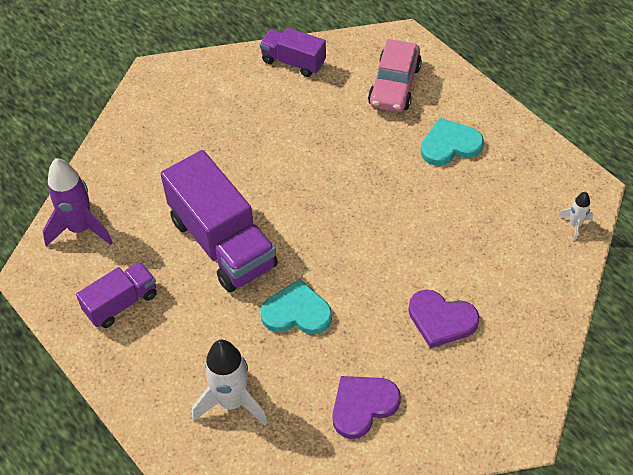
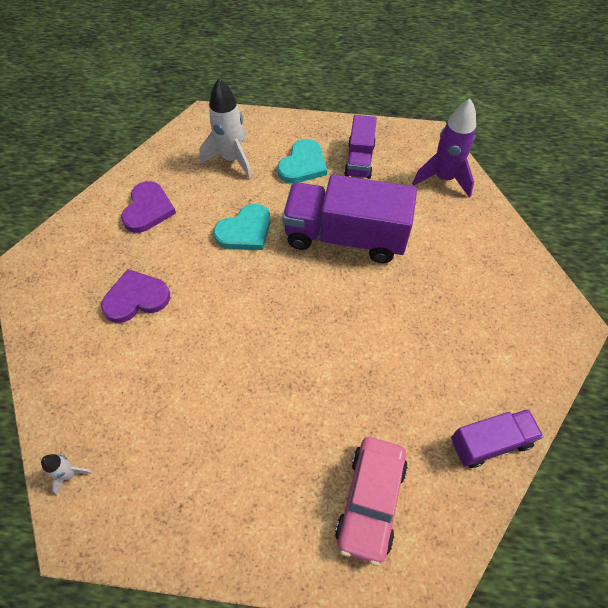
camera: 135 degrees right, 5 degrees up
pink car [368,39,422,112] -> pink car turned 135 degrees counterclockwise [335,437,408,566]
turquoise heart [421,118,484,166] -> turquoise heart moved to [277,139,327,183]

